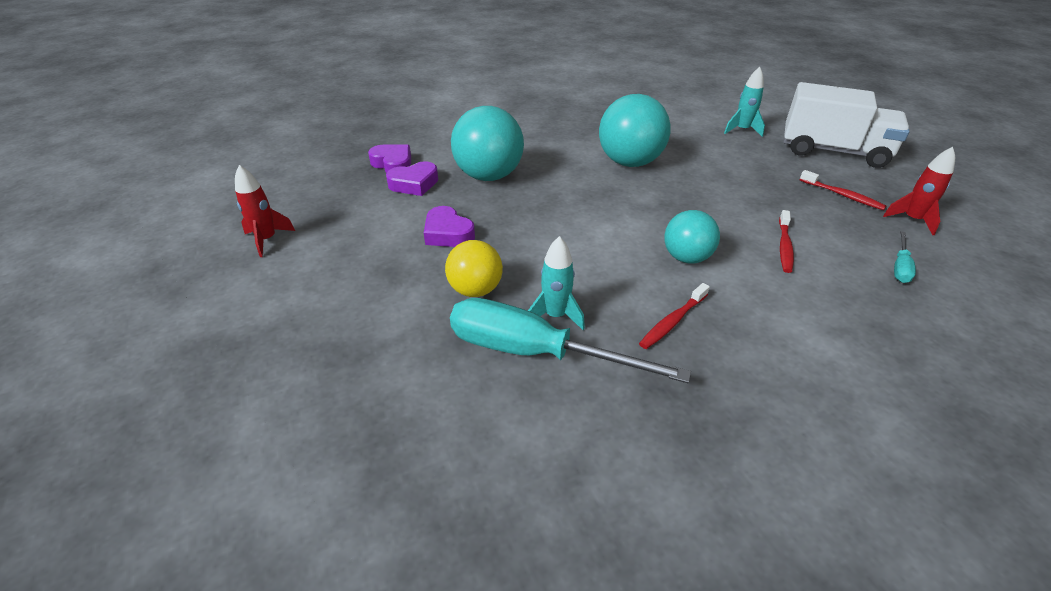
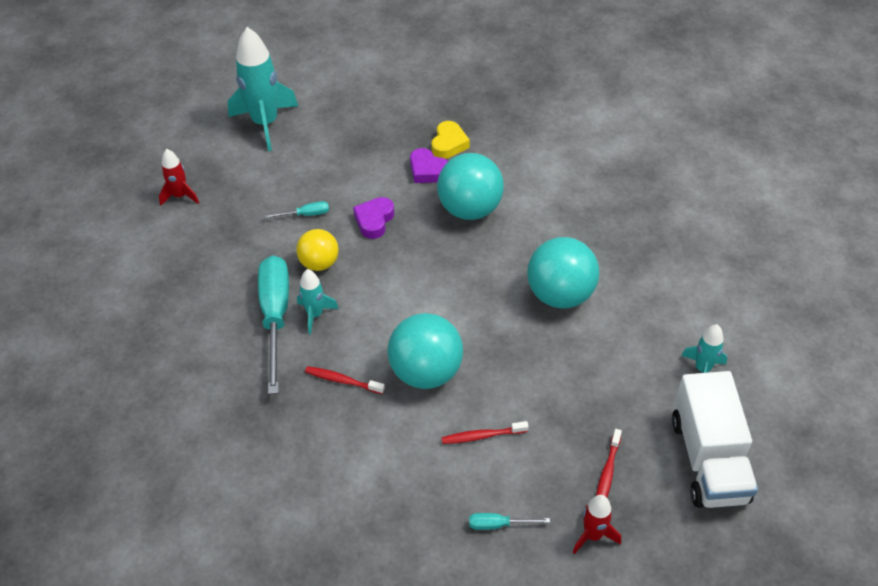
camera: 65 degrees right, 10 degrees up
red rocket [235,165,295,257] -> red rocket moved to [159,149,199,206]
purple heart [368,145,411,173] -> yellow heart [431,121,470,159]
turquoise ball [664,210,720,264] -> turquoise ball [388,313,463,389], size x1.64
none -> turquoise rocket [228,27,298,151]
none -> turquoise screwdriver [264,201,329,218]

